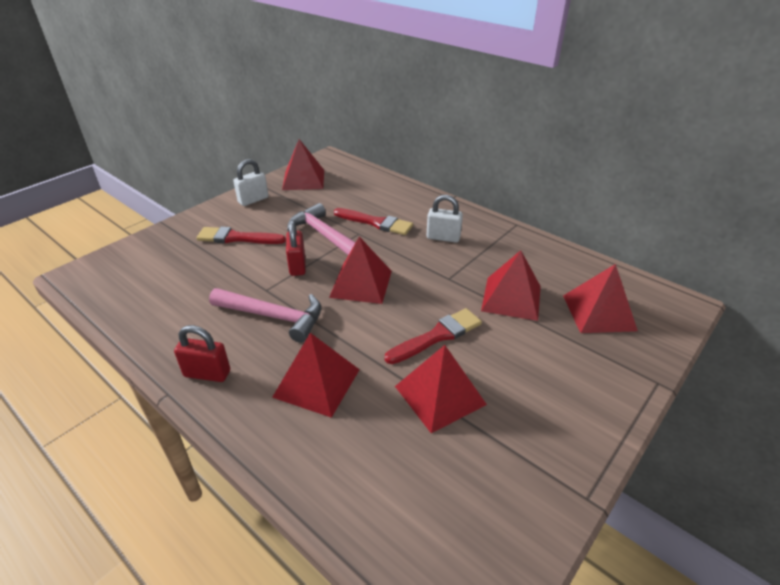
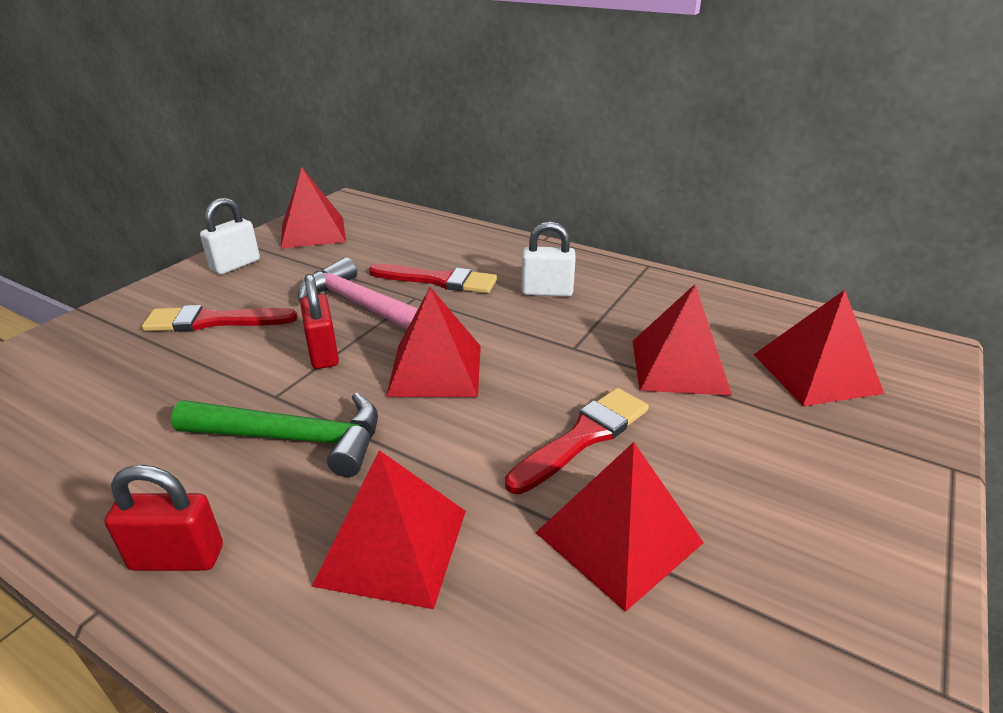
camera: 10 degrees left, 5 degrees down
pink hammer [209,288,321,343] -> green hammer [171,393,378,477]

